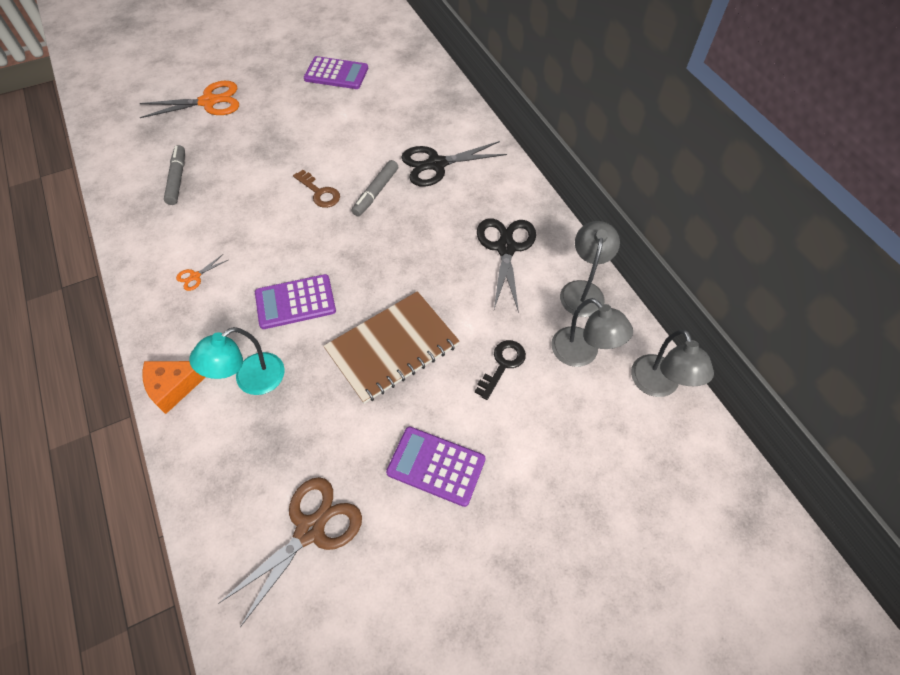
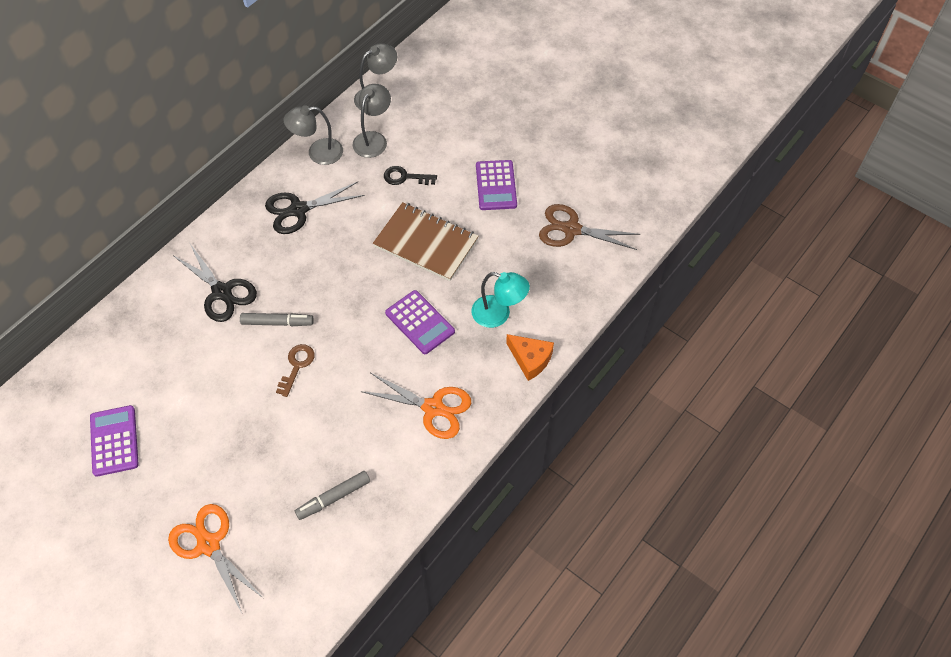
camera: 115 degrees left, 0 degrees up
orange scissors [176,254,228,291] -> orange scissors [361,373,471,439], size x2.26

